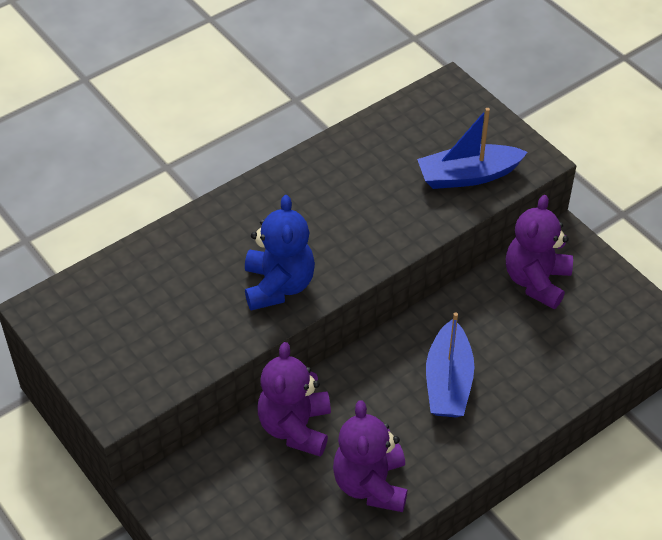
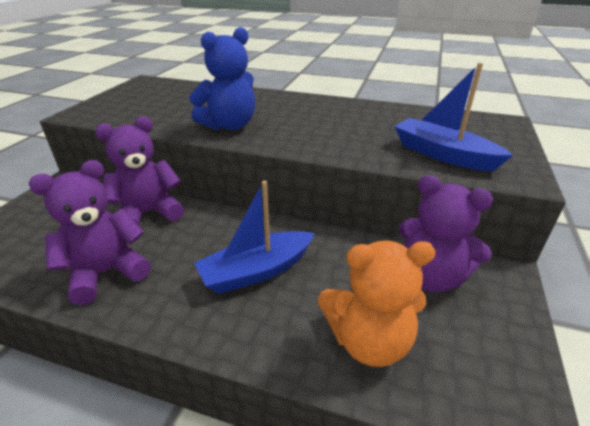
camera: 55 degrees right, 15 degrees down
purple teddy bear [506,195,573,309] -> purple teddy bear turned 135 degrees counterclockwise [398,175,493,293]
none -> orange teddy bear [318,240,436,367]

